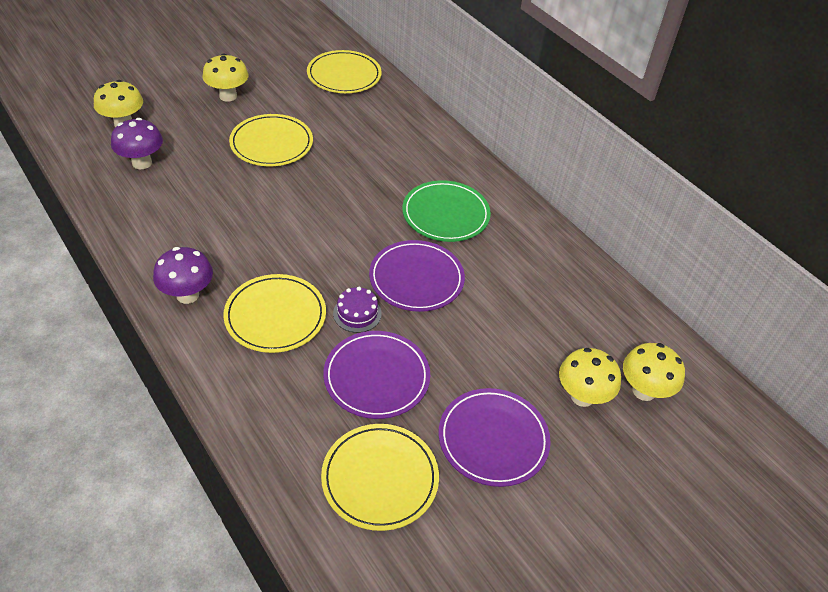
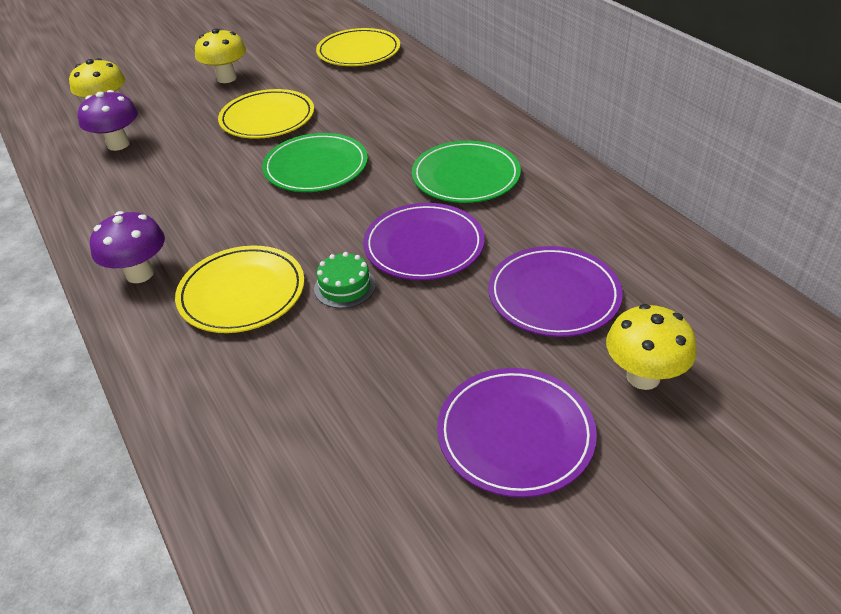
camera: 10 degrees right, 5 degrees down
yellow plate [321,424,439,531] -> none
purple plate [323,331,430,419] -> purple plate moved to [488,246,623,337]
purple cake [333,287,382,333] -> green cake [314,252,376,308]
yellow mushroom [623,343,685,401] -> none
none -> green plate [262,133,368,192]

